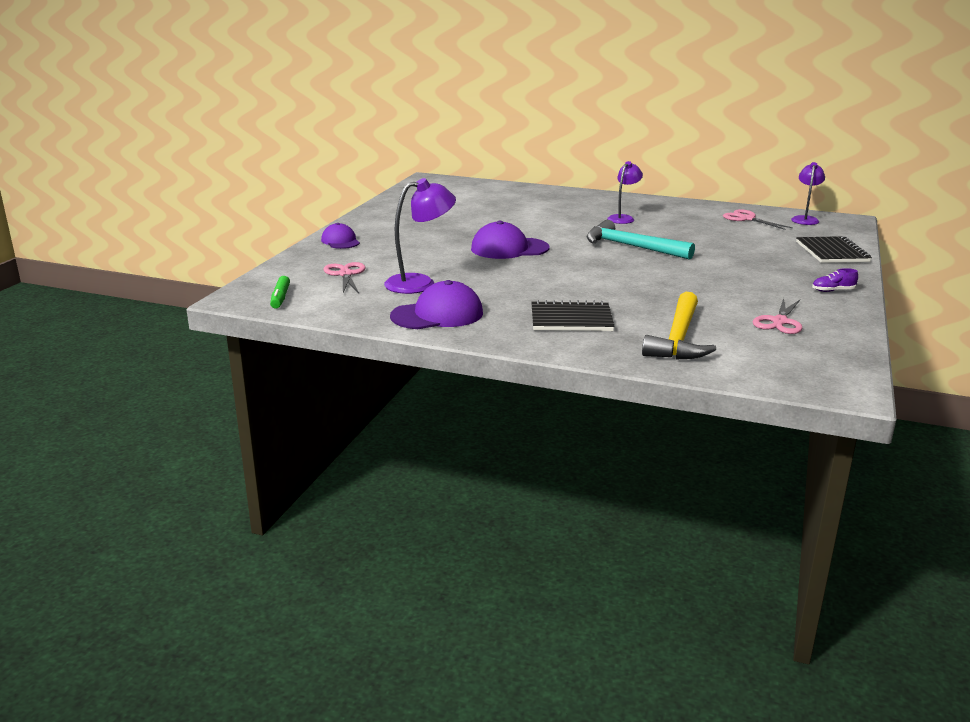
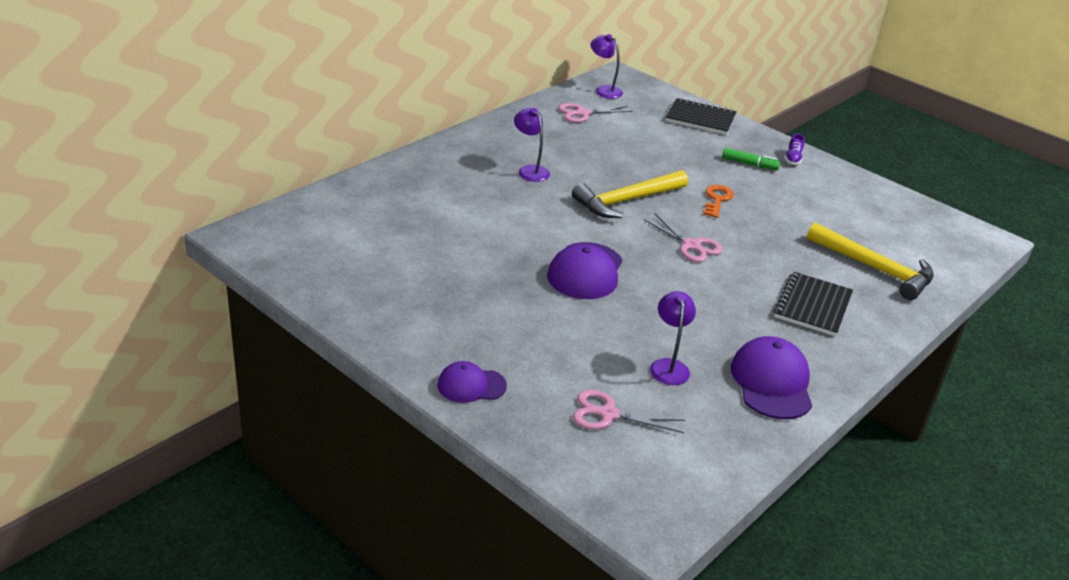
camera: 70 degrees left, 10 degrees up
green marker [270,276,290,309] -> green marker moved to [722,148,780,170]
purple lamp [384,178,456,294] -> purple lamp [650,291,696,385], size x0.65
turquoise hammer [586,220,695,260] -> yellow hammer [572,170,688,218]
pink scissors [753,298,802,334] -> pink scissors moved to [643,214,723,262]
none -> orange key [703,185,734,218]

